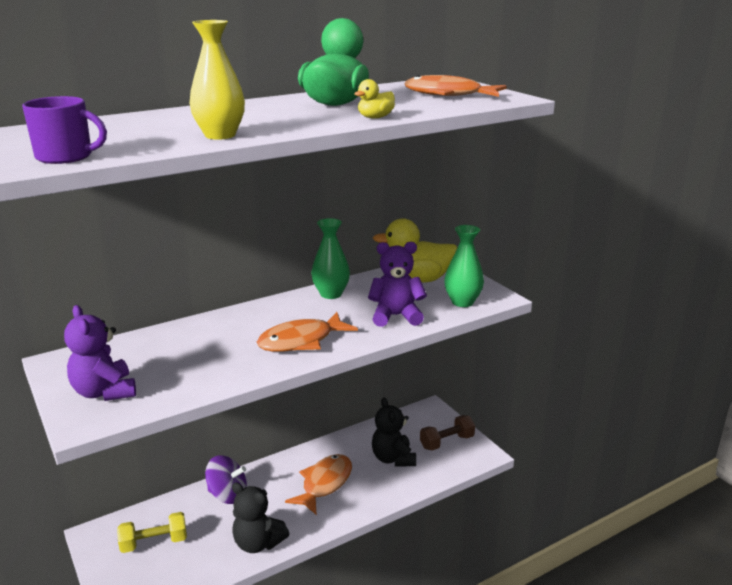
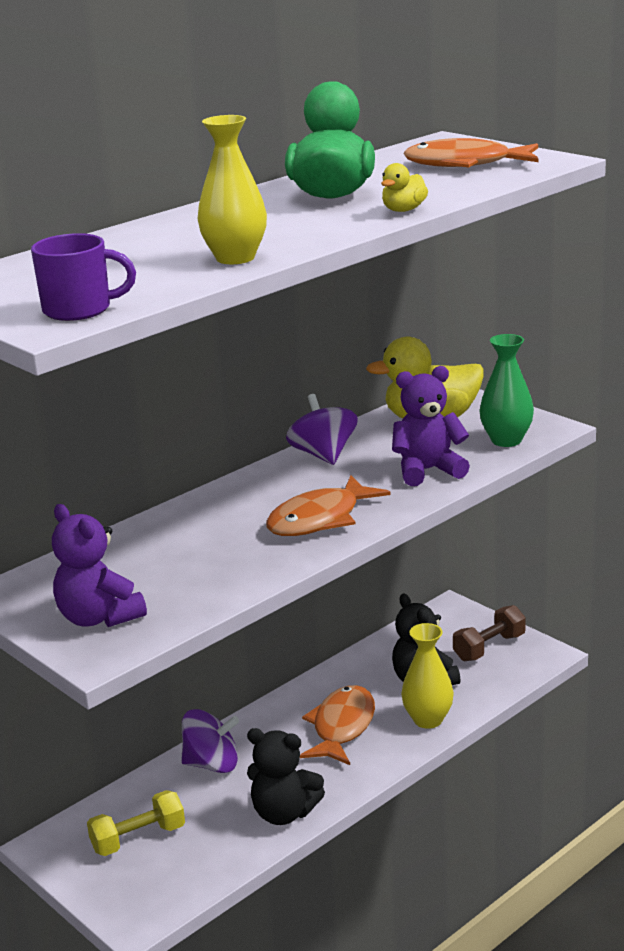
camera: 10 degrees left, 0 degrees up
green vase [311,218,350,299] -> purple spinning top [286,394,358,465]
none -> yellow vase [401,623,454,729]

